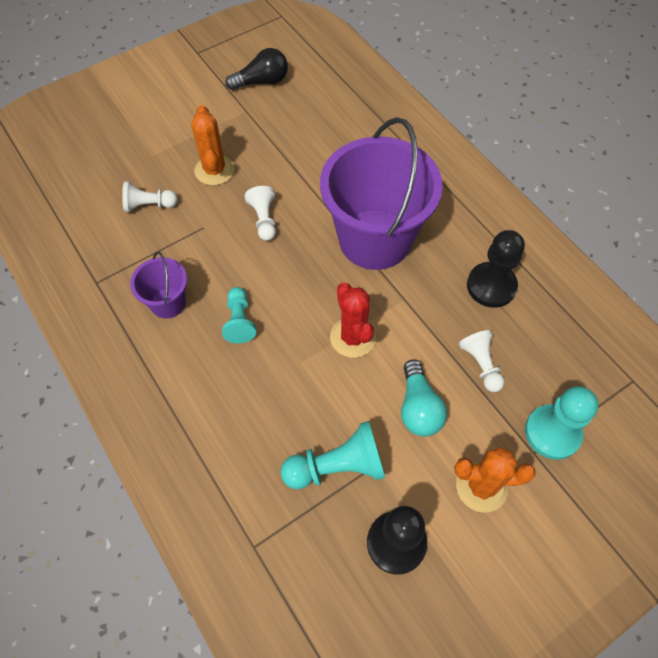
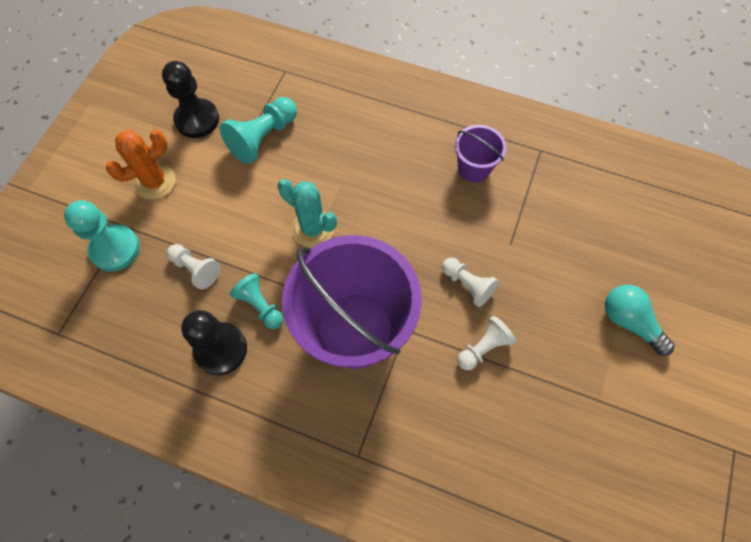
camera: 145 degrees right, 5 degrees up
white pawn [122,181,178,212] -> white pawn moved to [457,316,516,370]
orange cactus [191,105,234,185] -> none
turquoise pawn [222,287,256,343] -> turquoise pawn moved to [230,273,283,329]
black light bulb [225,48,288,90] -> none
red cactus [330,282,376,358] -> turquoise cactus [278,179,337,248]
turquoise light bulb [401,359,447,437] -> turquoise light bulb moved to [605,285,675,356]

